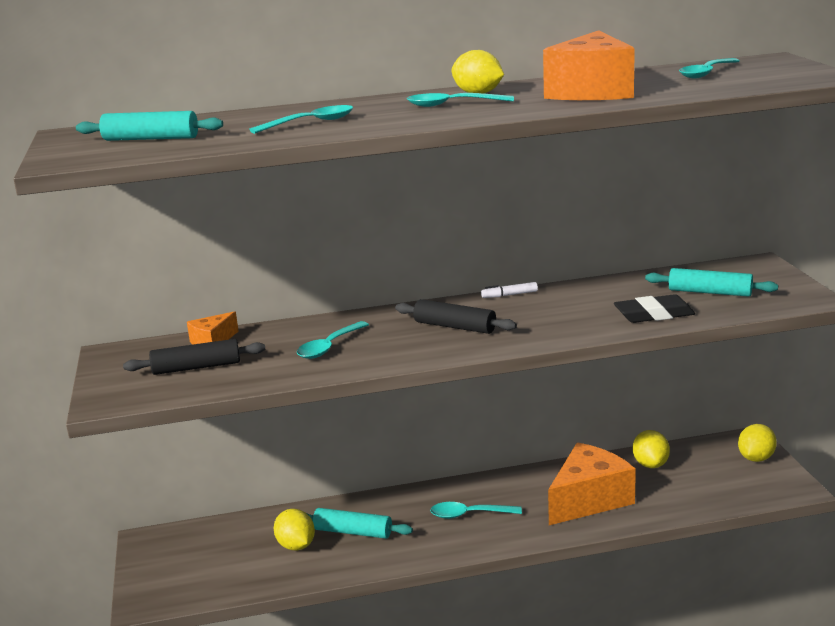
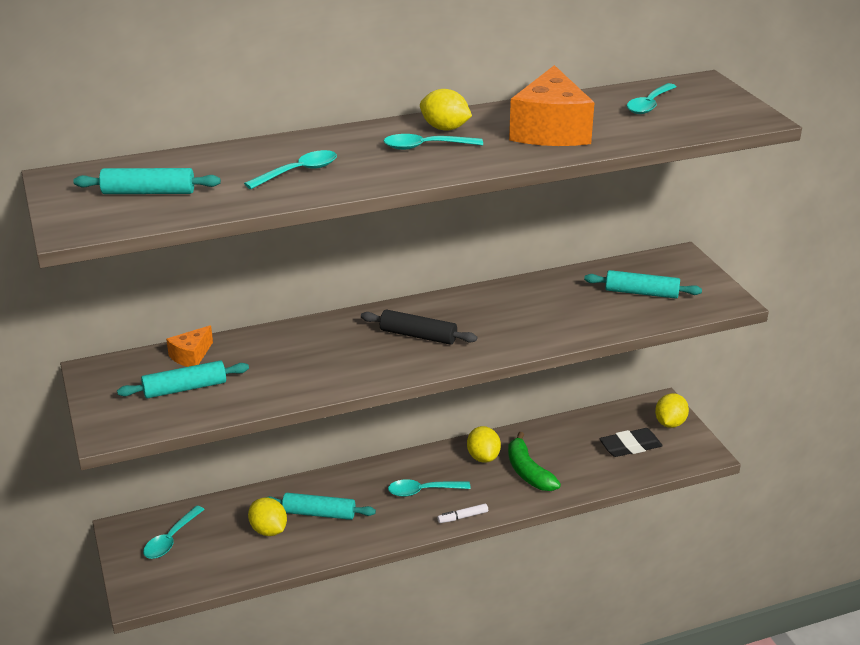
camera: 10 degrees left, 10 degrees up
black rolling pin [123,339,266,375] -> turquoise rolling pin [117,360,249,399]
turquoise spoon [297,321,369,359] -> turquoise spoon moved to [143,506,205,559]
white marker [481,282,538,298] -> white marker moved to [437,504,488,523]
orange cheese [548,443,636,525] -> green banana [508,432,561,491]
black eraser [614,294,695,323] -> black eraser moved to [599,428,663,457]
yellow lemon [633,430,670,468] -> yellow lemon moved to [467,426,501,463]

